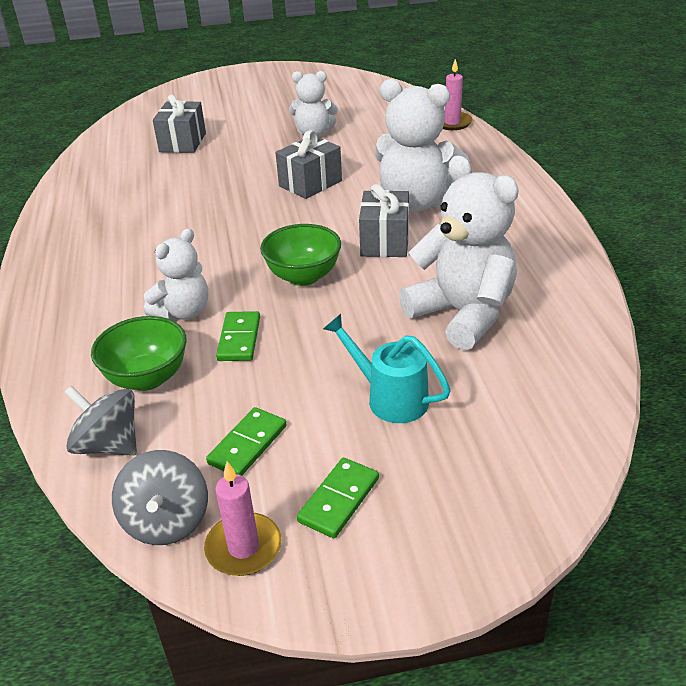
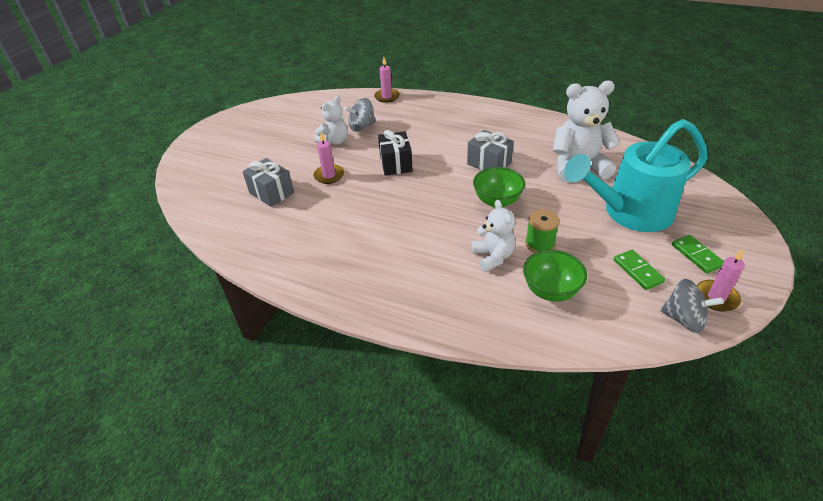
camera: 55 degrees left, 5 degrees up
grey spinning top [64,386,137,456] -> grey spinning top moved to [344,98,376,132]
green domino [216,311,260,361] -> green spool [525,209,560,253]
grey gift [275,130,342,199] -> black gift [378,130,413,176]
turquoise watering can [323,314,451,423] -> turquoise watering can [564,119,707,232], size x2.02
white teddy bear [375,79,470,212] -> none
none -> pink candle [313,132,344,184]

